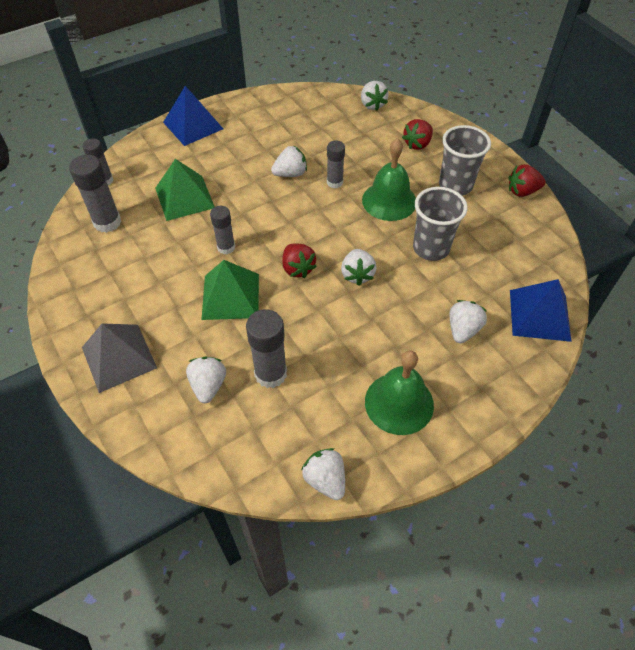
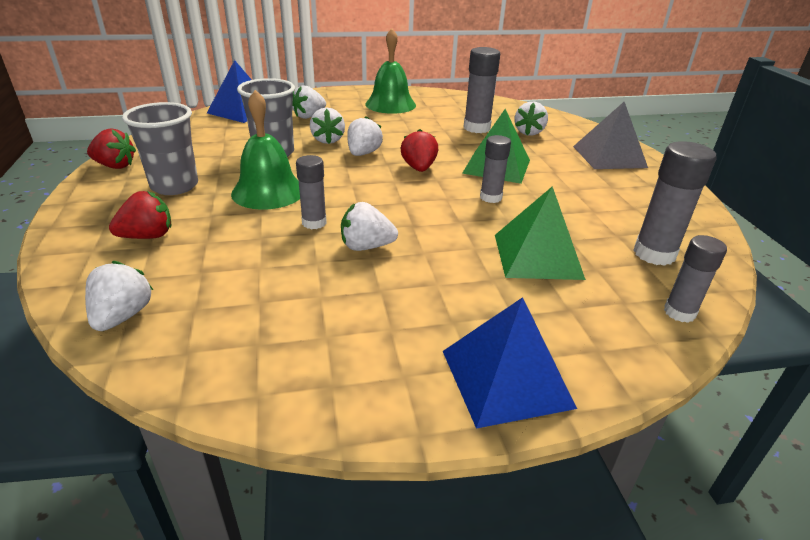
camera: 160 degrees left, 20 degrees down
white strawberry [301,448,345,500] -> white strawberry moved to [310,108,345,144]

